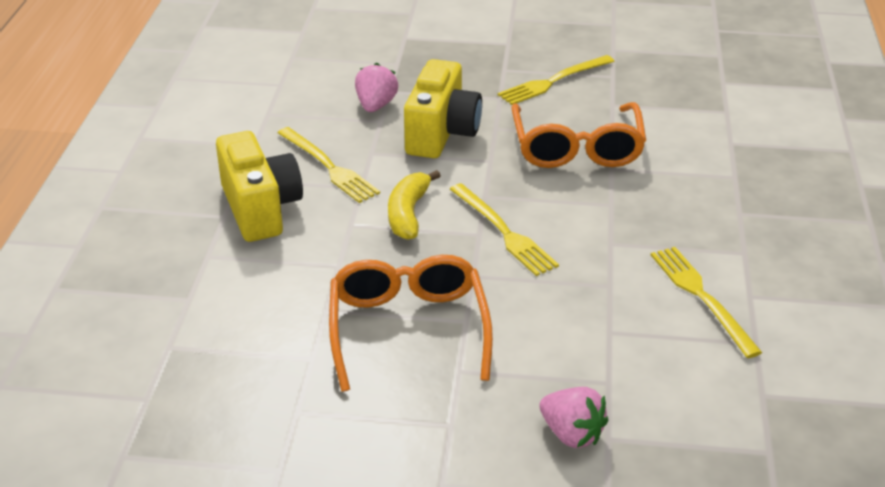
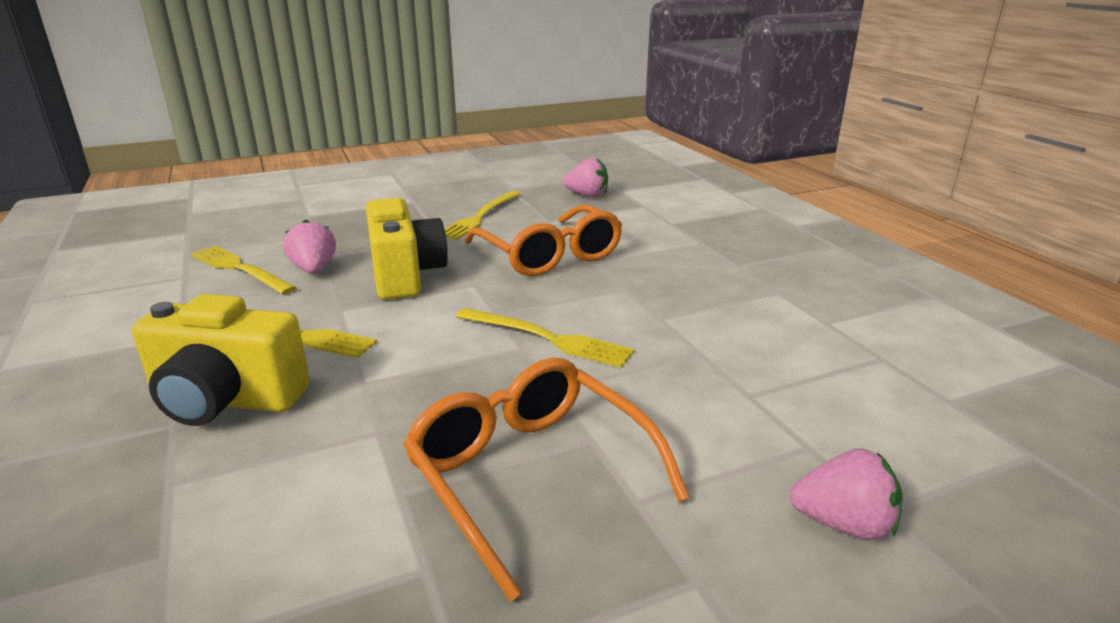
camera: 30 degrees left, 10 degrees down
yellow camera [216,131,303,242] -> yellow camera turned 150 degrees clockwise [132,294,310,426]
yellow banana [388,170,441,240] -> none
yellow fork [651,247,762,358] -> yellow fork moved to [190,246,297,295]
none -> pink strawberry [563,157,608,197]

